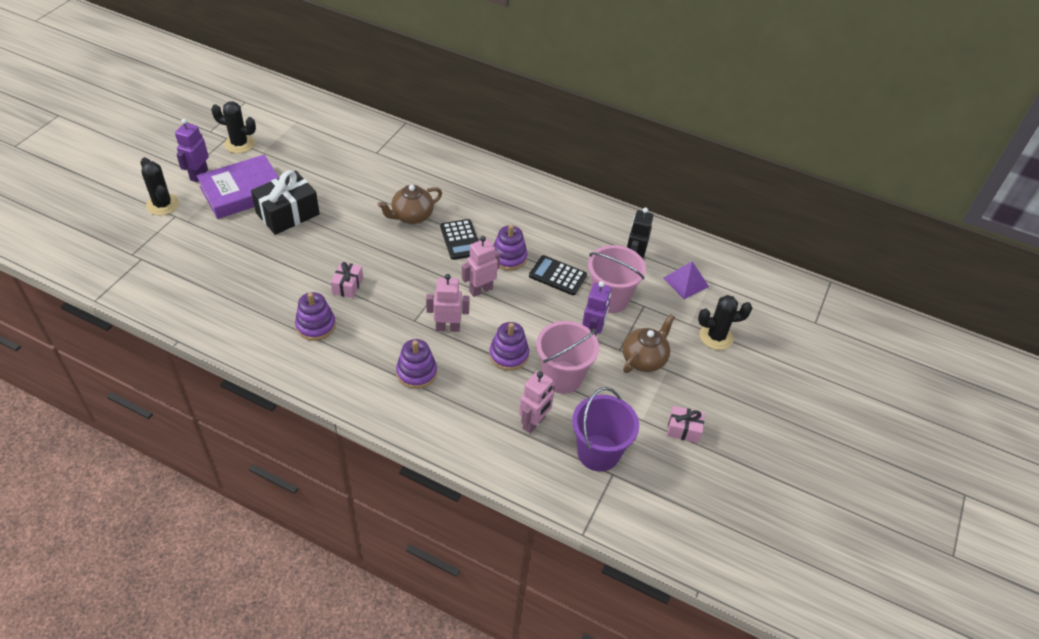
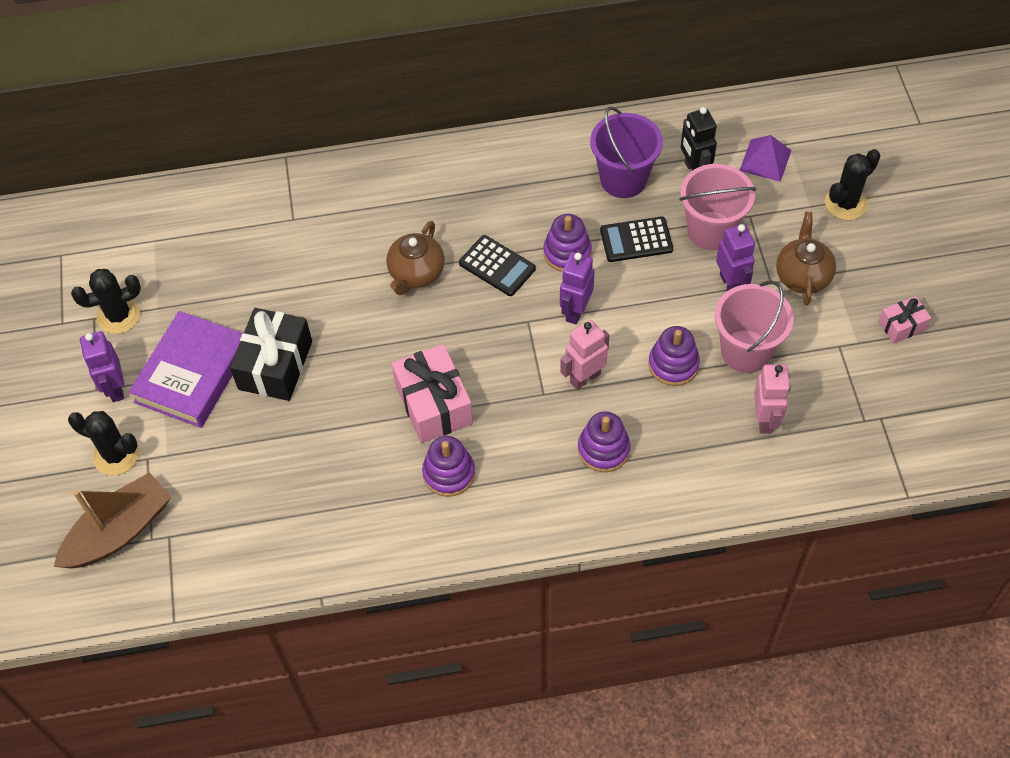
camera: 30 degrees left, 10 degrees up
pink gift [331,262,363,298] -> pink gift [392,344,473,443], size x1.87
pink robot [462,236,500,297] -> purple robot [560,252,594,324]
purple bucket [572,387,639,472] -> purple bucket moved to [590,107,663,198]
none -> brown boat [54,472,172,568]

